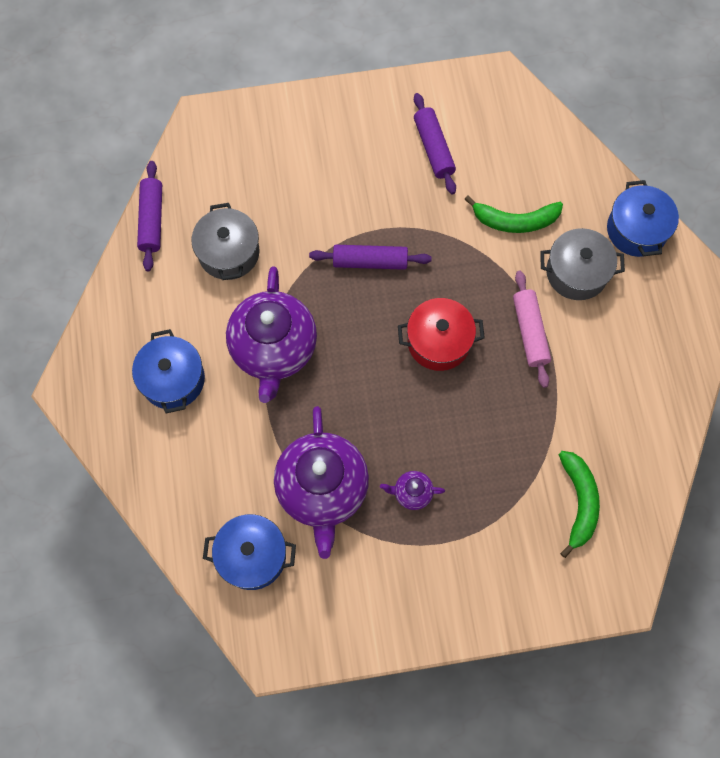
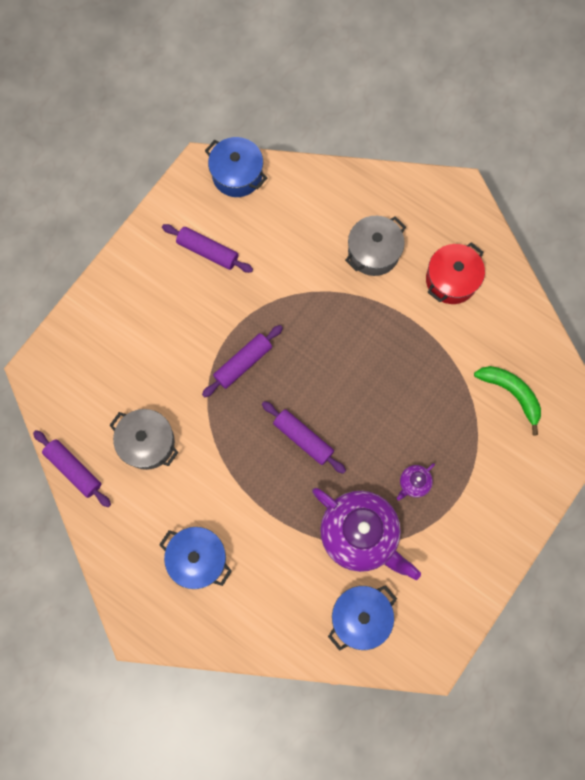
camera: 45 degrees left, 5 degrees up
purple teapot [226,266,317,403] -> none
red pot [398,298,485,371] -> red pot moved to [426,242,485,304]
green banana [464,196,563,233] -> none
pink rolling pin [513,271,551,388] -> none
blue pot [607,180,679,257] -> blue pot moved to [205,137,267,197]
none -> purple rolling pin [262,401,346,474]

